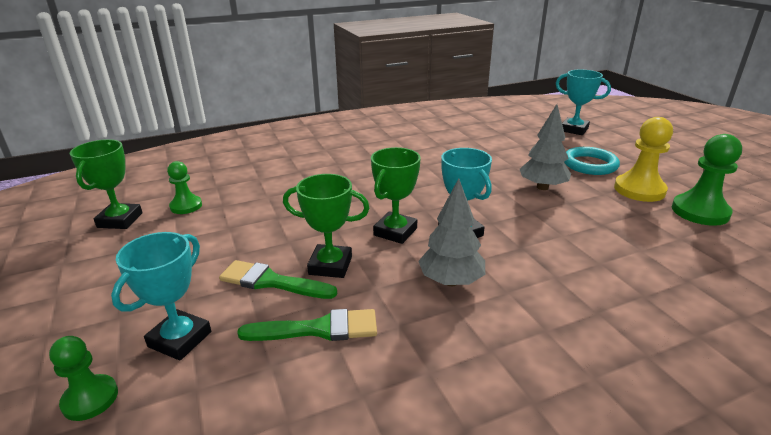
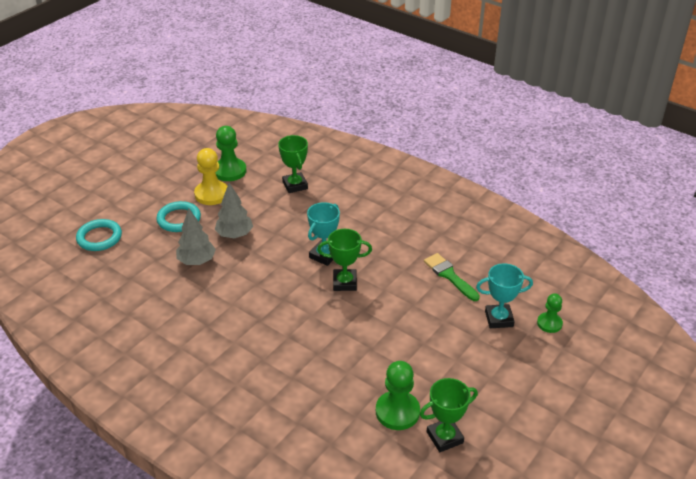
camera: 120 degrees left, 10 degrees up
green pawn [167,161,202,214] -> green pawn [376,361,420,430], size x1.62
green brush [219,260,337,299] -> none
green trophy [283,174,370,278] -> green trophy moved to [278,135,308,193]
grey tree [418,178,485,286] -> grey tree moved to [176,209,216,265]
turquoise trophy [556,70,611,135] -> turquoise ring [76,219,122,251]

